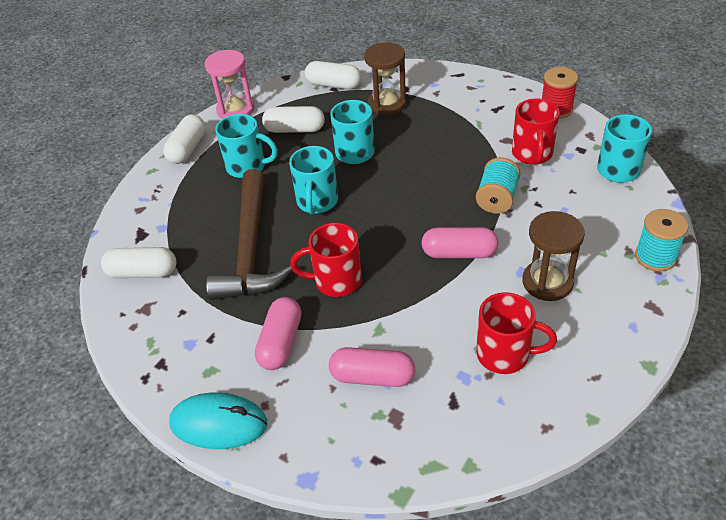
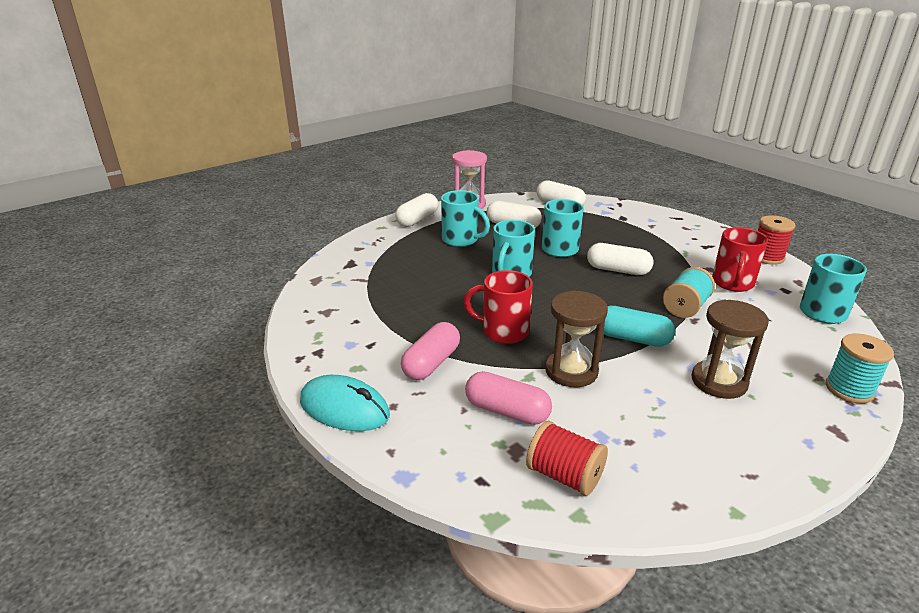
camera: 15 degrees right, 15 degrees down
white capsule [101,247,176,278] -> white capsule moved to [587,243,653,275]
brown hammer [206,169,292,300] -> none
brown hourglass [364,42,406,115] -> brown hourglass moved to [545,290,608,388]
pink capsule [422,227,498,258] -> turquoise capsule [603,306,675,347]
red mug [476,292,557,374] -> none
none -> red spool [526,421,608,496]

